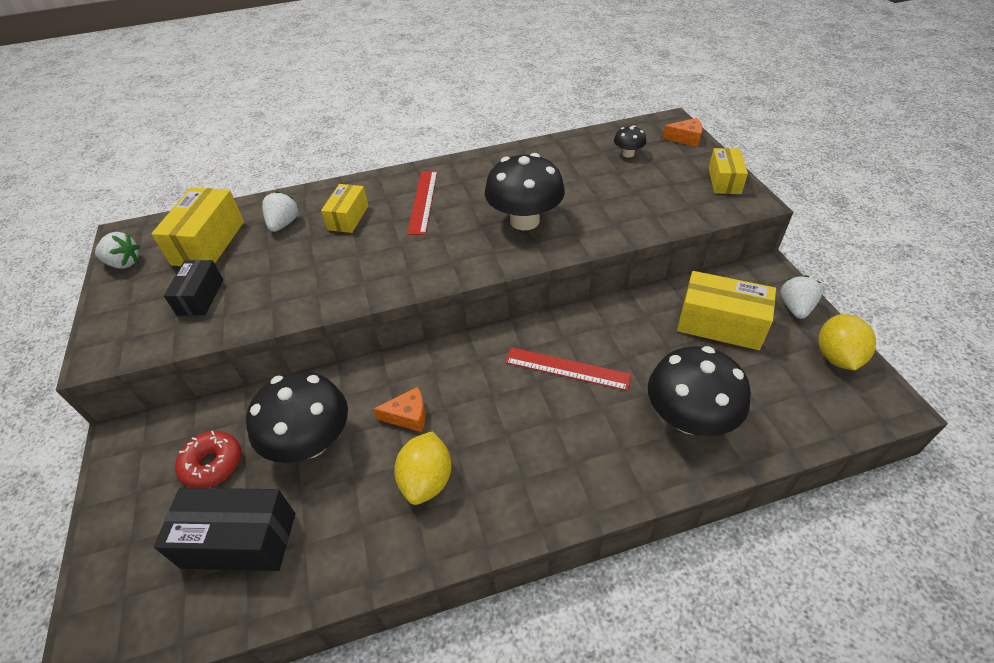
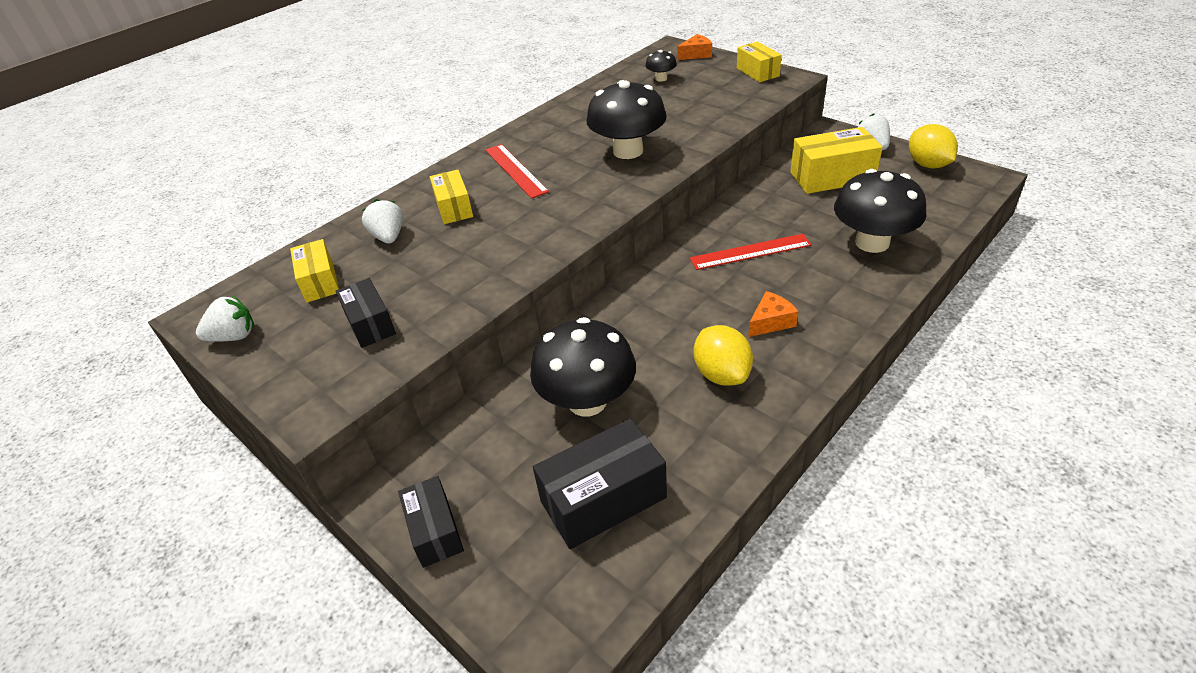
camera: 30 degrees left, 5 degrees down
yellow box [151,188,244,266] -> yellow box [290,239,339,303], size x0.63
red donut [175,431,241,488] -> none
orange cheese [373,387,426,432] -> orange cheese moved to [748,291,799,337]
none -> black box [398,476,464,568]

